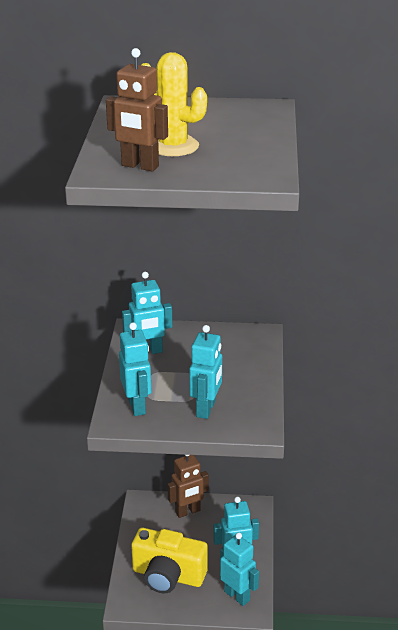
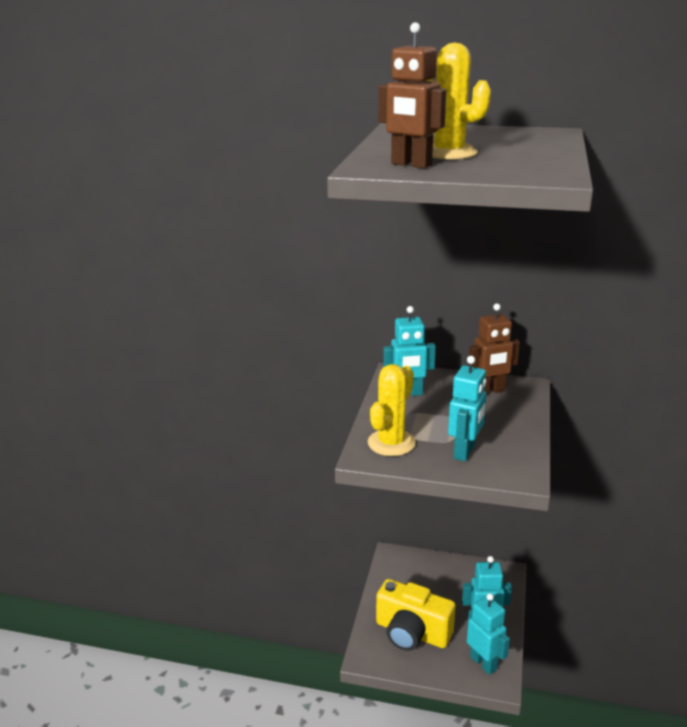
camera: 10 degrees right, 5 degrees down
turquoise robot [119,322,151,416] -> yellow cactus [368,364,416,456]
brown robot [167,455,209,518] -> brown robot moved to [468,304,520,394]

